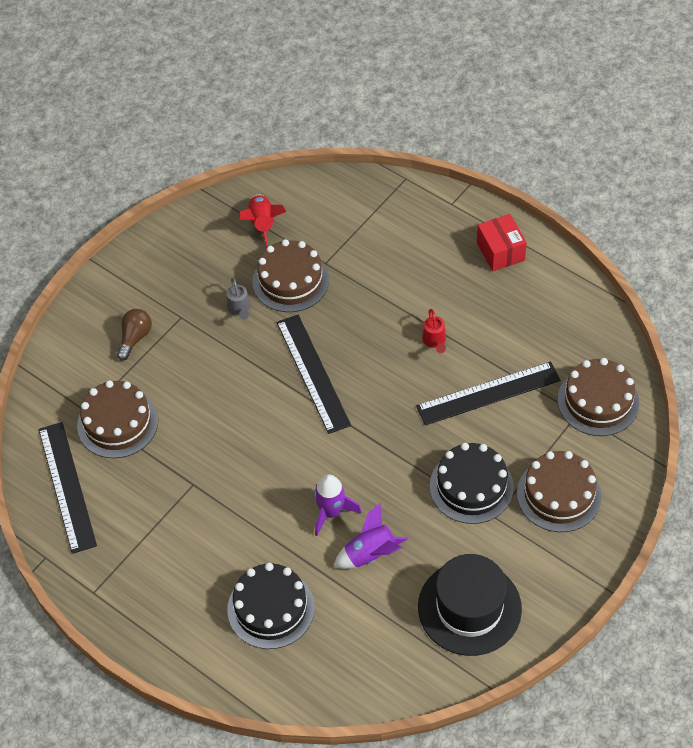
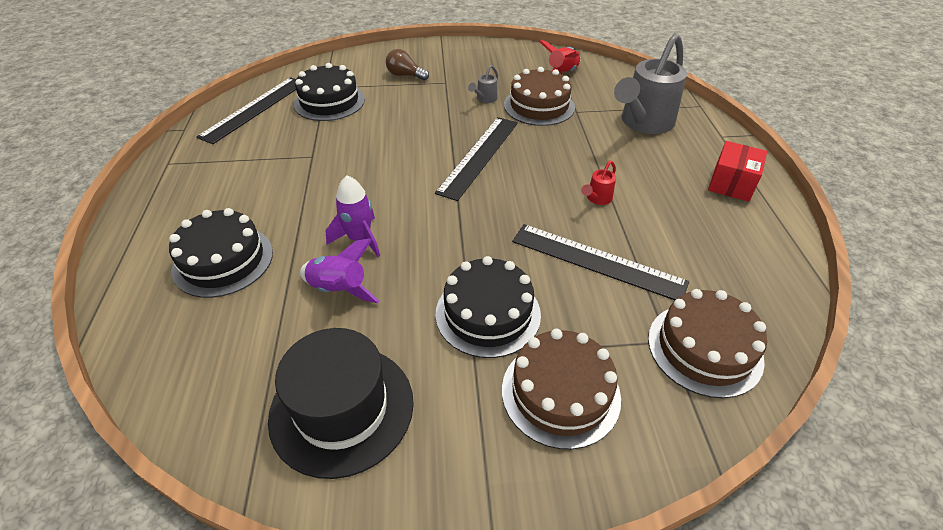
camera: 45 degrees right, 10 degrees down
brown cake [77,380,158,458] -> black cake [294,63,365,121]
brown light bulb [117,309,152,361] -> brown light bulb turned 135 degrees counterclockwise [386,49,429,81]
none -> grey watering can [614,33,687,134]

